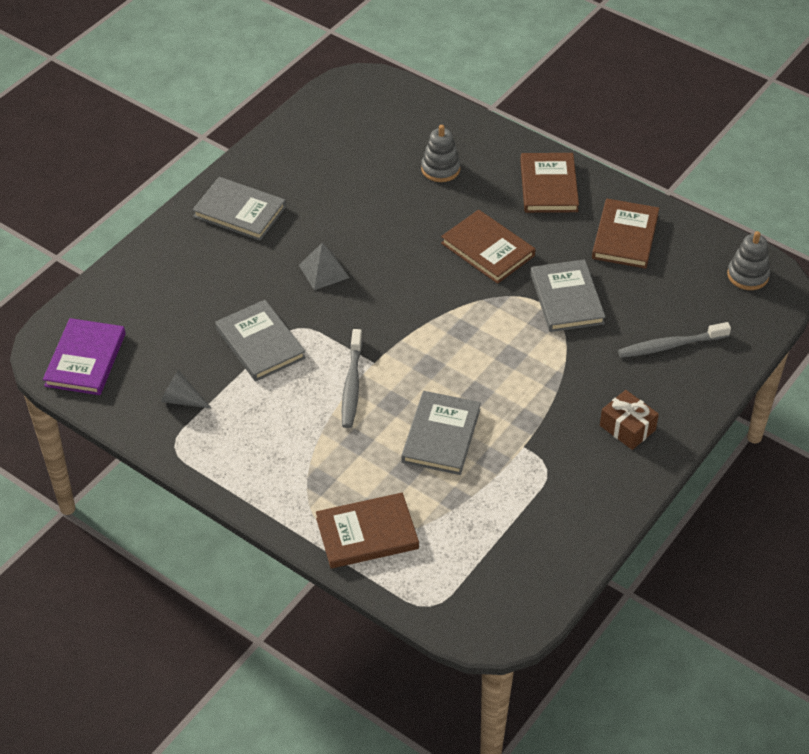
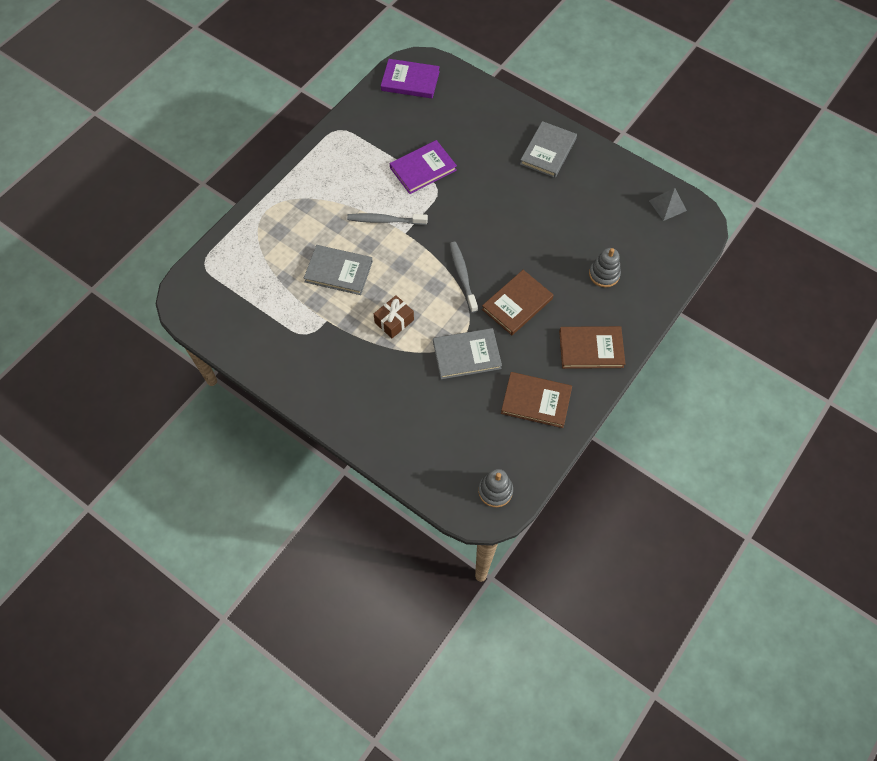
camera: 90 degrees right, 15 degrees up
grey cone [161,370,212,409] -> none
grey book [215,300,306,382] -> purple book [390,140,457,194]
grey pyramid [299,242,349,290] -> grey pyramid moved to [649,188,687,221]
brown book [316,493,419,568] -> none
brown gift [600,390,659,450] -> brown gift moved to [374,295,414,338]
grey toothbrush [618,322,731,358] -> grey toothbrush moved to [450,242,478,313]

